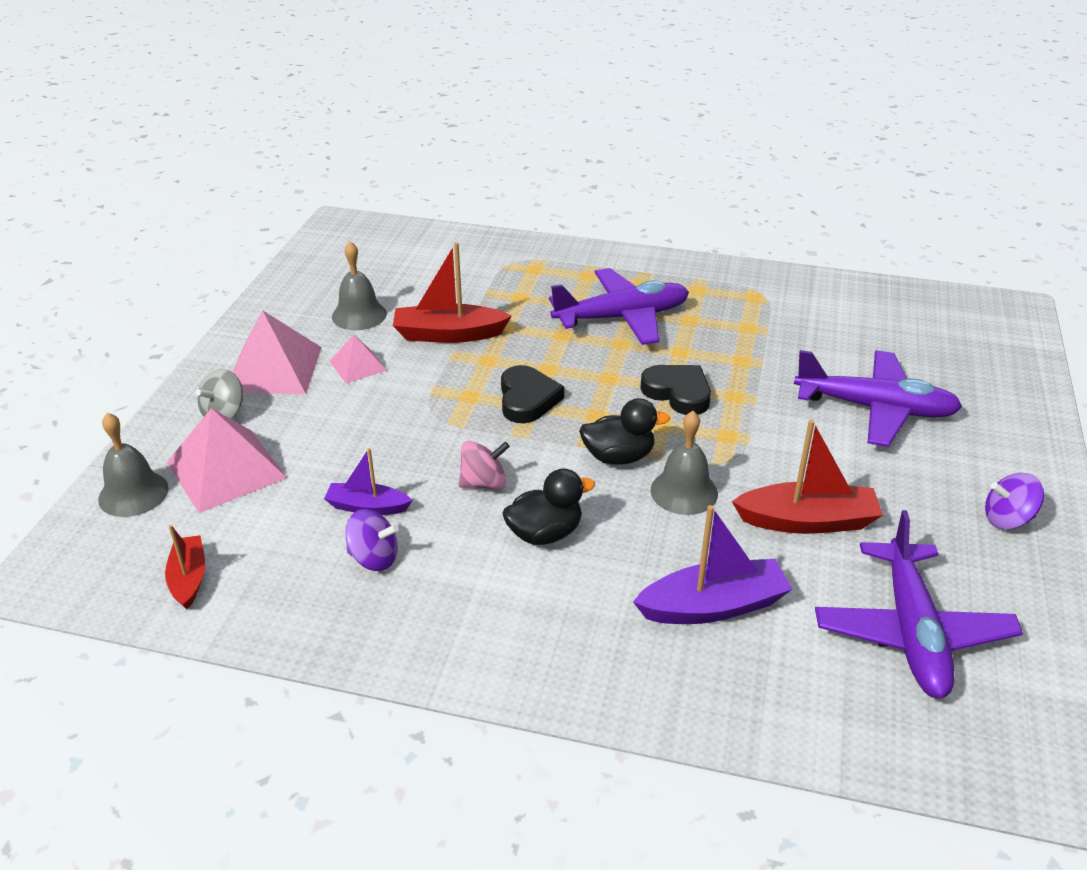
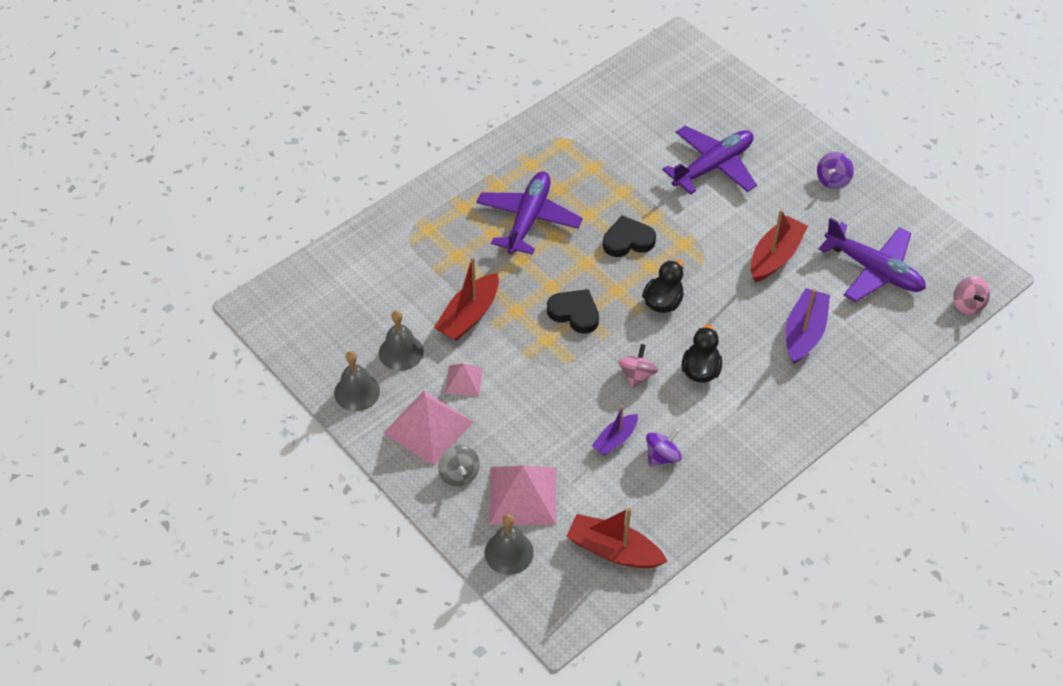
camera: 55 degrees left, 15 degrees up
red boat [165,525,205,609] -> red boat [566,508,668,568], size x1.63
grey bell [650,411,718,515] -> grey bell moved to [334,351,380,411]
none -> pink spinning top [953,276,990,315]

